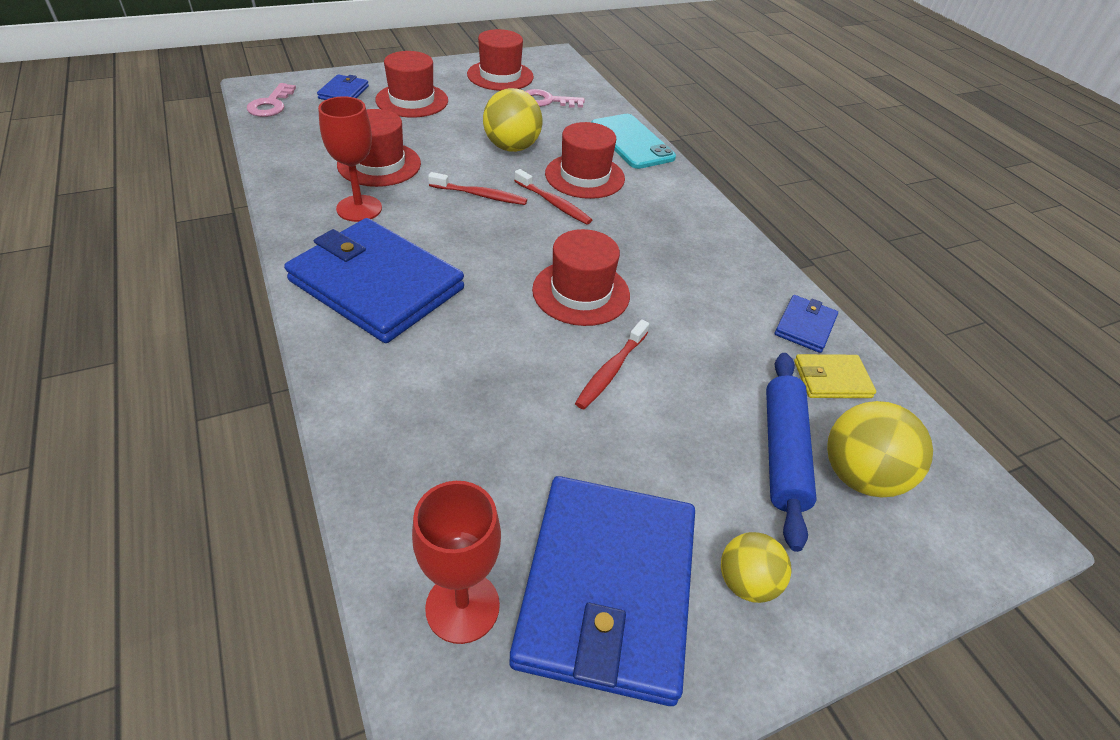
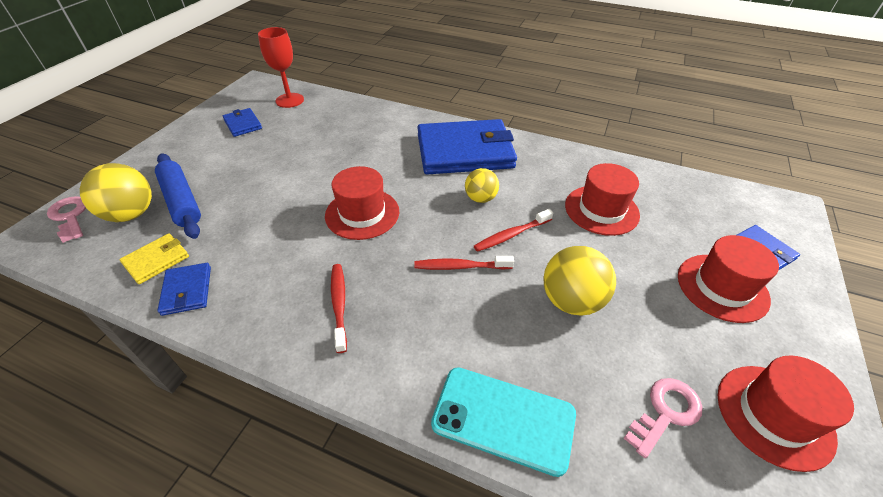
camera: 140 degrees right, 0 degrees up
pink key [247,83,296,117] -> pink key moved to [47,196,86,243]
red goblet [318,96,382,222] -> none
blue wallet [509,476,695,706] -> blue wallet [223,108,262,137], size x0.44
red hat [545,122,625,199] -> none
red toothbrush [575,319,649,409] -> red toothbrush moved to [331,264,347,353]
yellow ball [721,532,791,603] -> yellow ball moved to [465,168,499,203]

